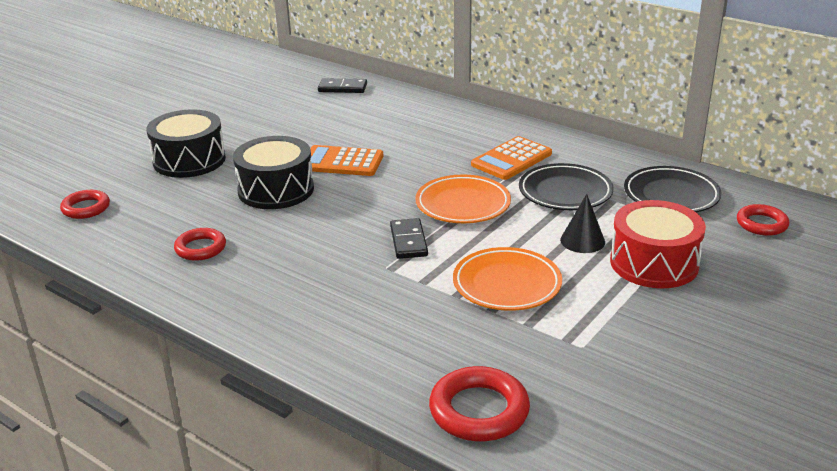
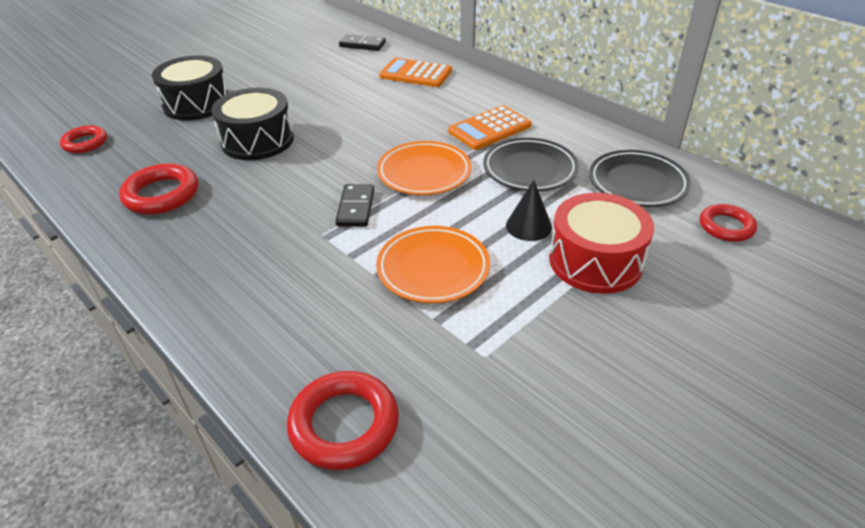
camera: 10 degrees right, 10 degrees up
red ring [174,228,226,261] -> red ring [119,163,198,214], size x1.53
orange calculator [310,145,383,176] -> orange calculator moved to [379,58,452,87]

